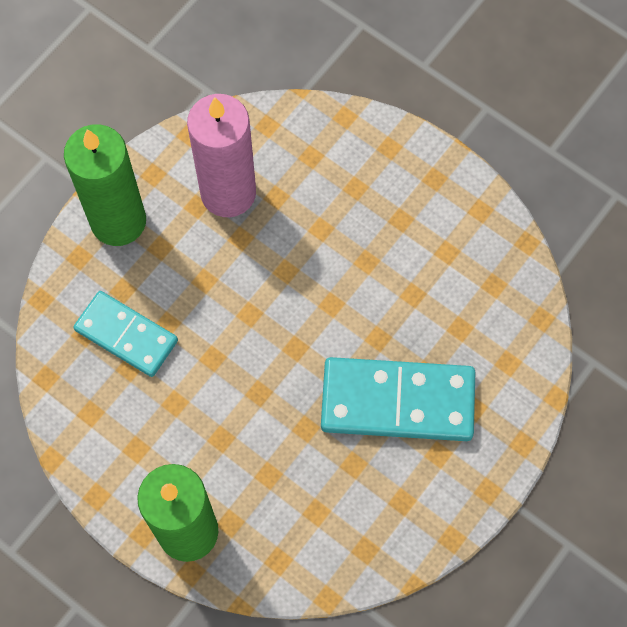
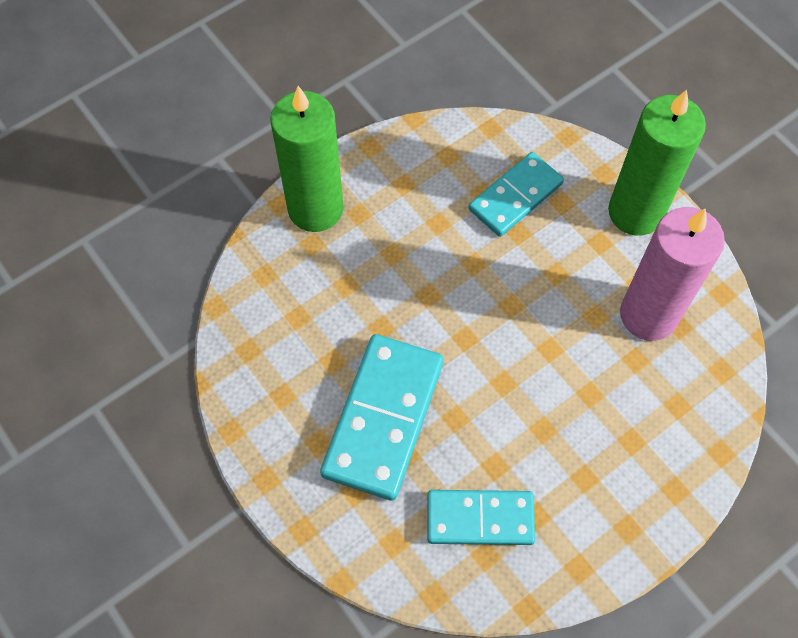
camera: 105 degrees right, 5 degrees down
none -> turquoise domino [428,490,535,545]

